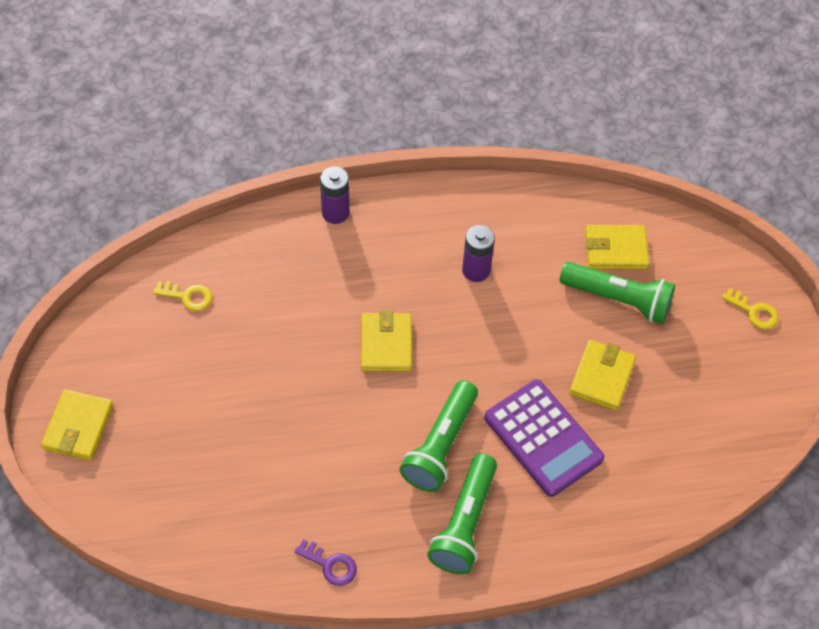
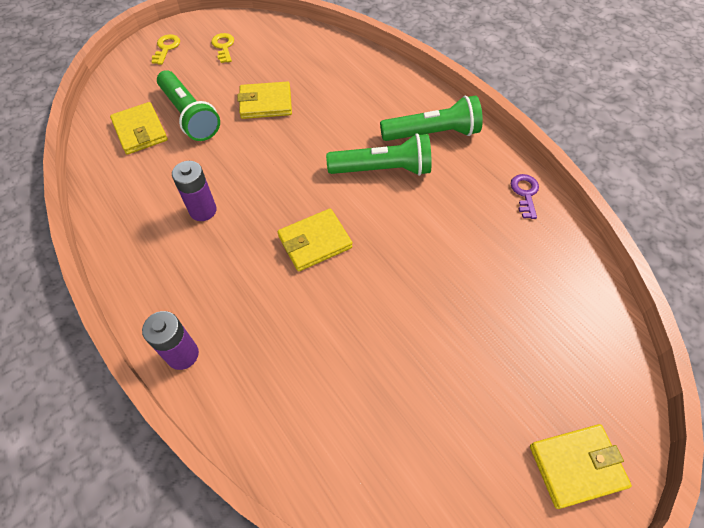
camera: 115 degrees left, 0 degrees up
yellow key [153,281,212,311] -> yellow key moved to [211,33,234,63]
purple calculator [484,379,604,497] -> none
green flashlight [560,262,675,324] -> green flashlight turned 150 degrees clockwise [157,70,220,141]

